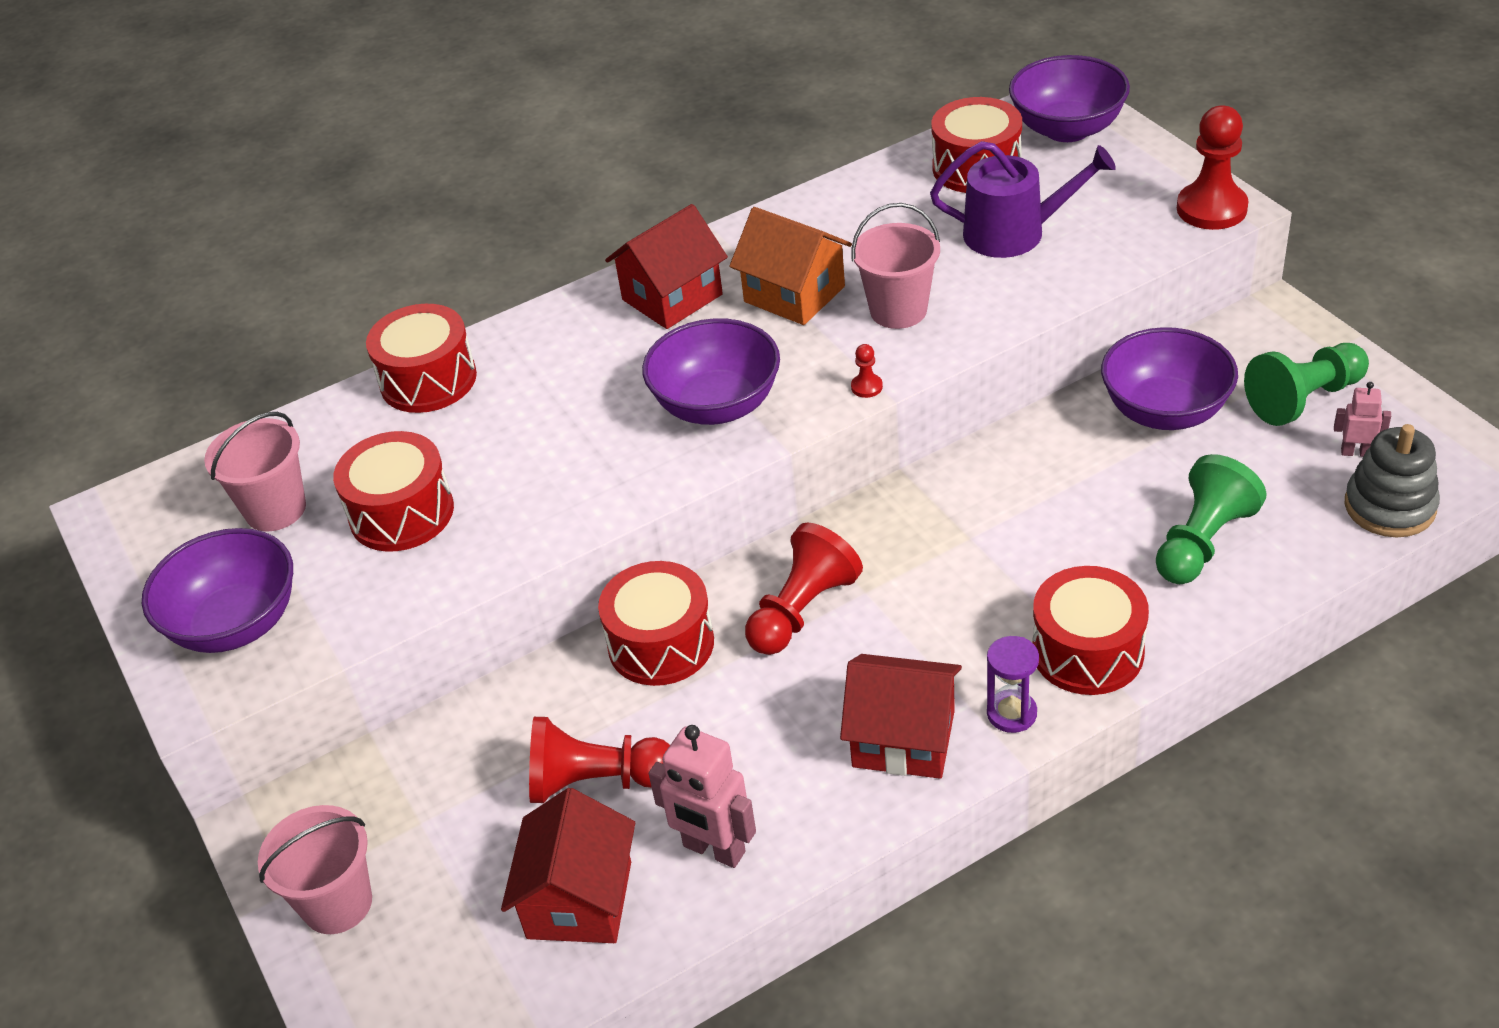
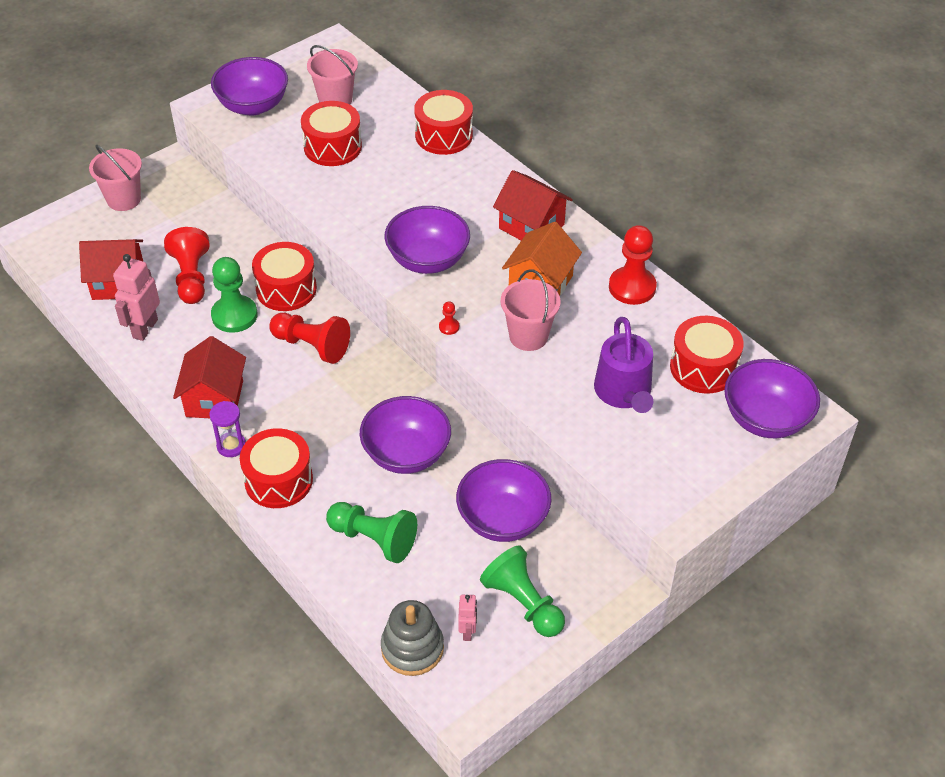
camera: 75 degrees right, 5 degrees up
red pawn [1177,105,1249,230] -> red pawn moved to [609,225,657,305]
none -> green pawn [211,257,257,333]
none -> purple bowl [360,396,451,474]

